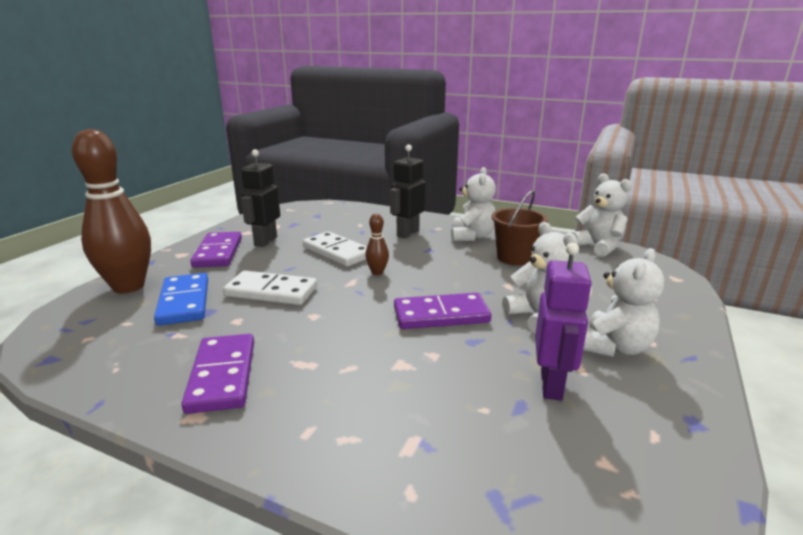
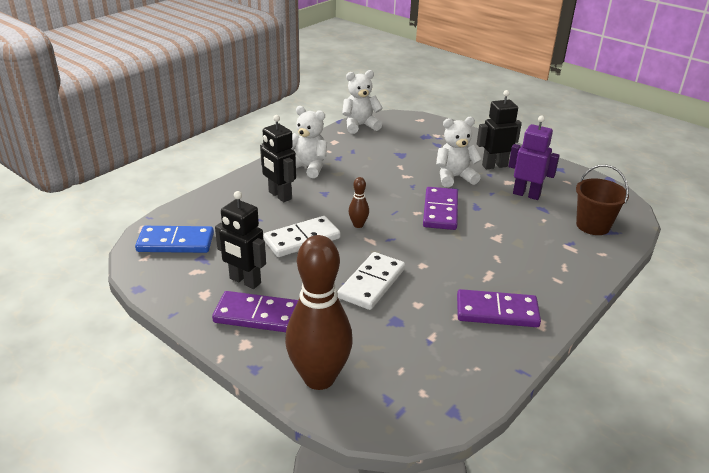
camera: 75 degrees left, 10 degrees up
blue domino [154,273,208,326] -> blue domino moved to [135,226,214,253]
brown bucket [491,190,548,266] -> brown bucket moved to [576,165,629,235]
white teddy bear [583,248,664,357] -> black robot [477,90,522,169]

